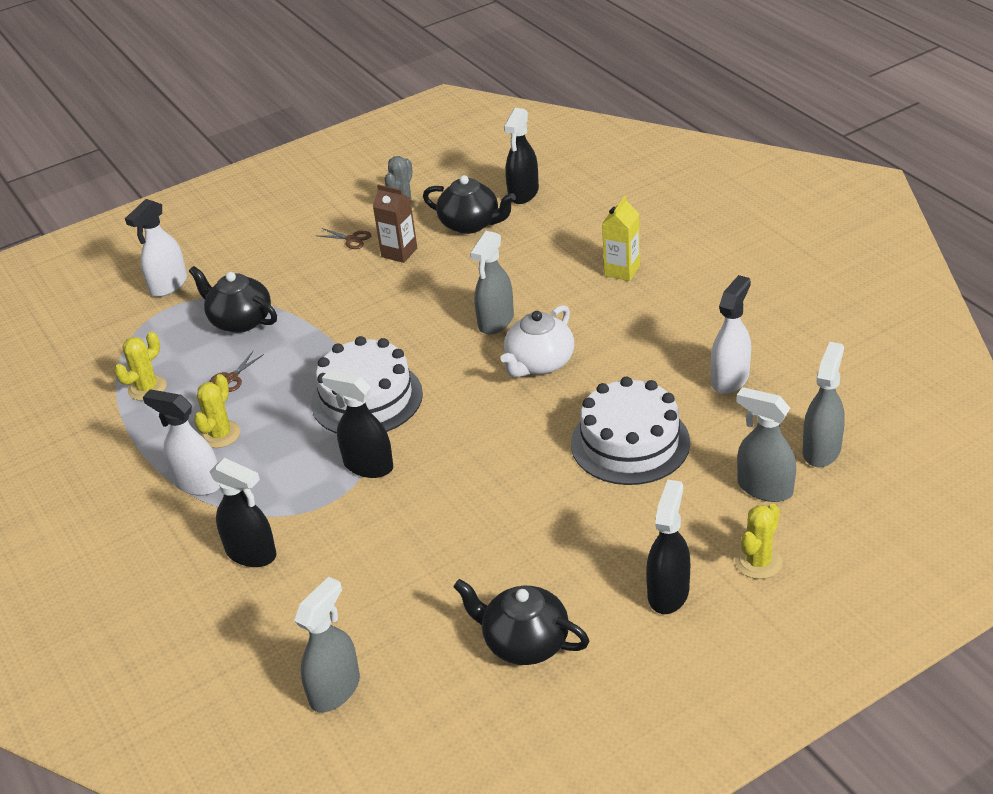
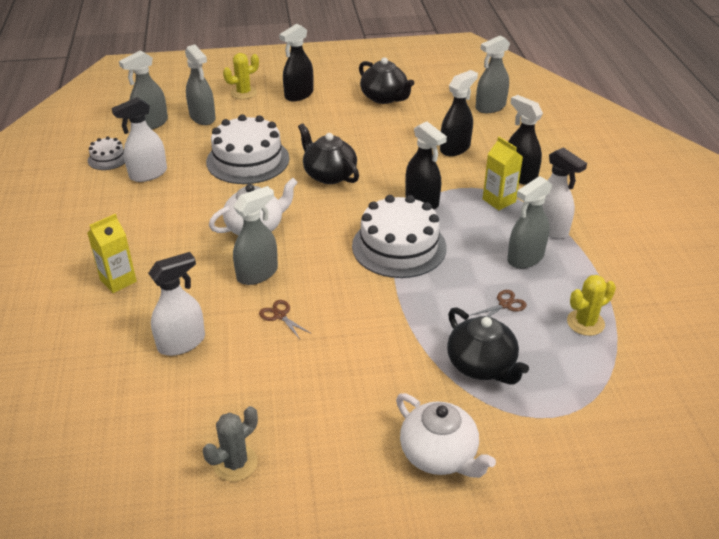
camera: 160 degrees left, 0 degrees up
white spray bottle [125,199,187,297] -> white spray bottle moved to [148,252,205,356]
yellow cactus [194,374,241,448] -> grey spray bottle [507,176,552,268]
brown scissors [318,228,372,249] -> brown scissors moved to [259,300,310,339]
brown carton [373,184,417,263] -> none
black teapot [423,175,516,234] -> black teapot moved to [298,123,359,184]
black spray bottle [504,108,539,204] -> black spray bottle moved to [440,70,478,156]
none -> white cake [88,137,125,170]
none -> white teapot [396,393,496,478]
none -> yellow carton [483,137,523,210]

